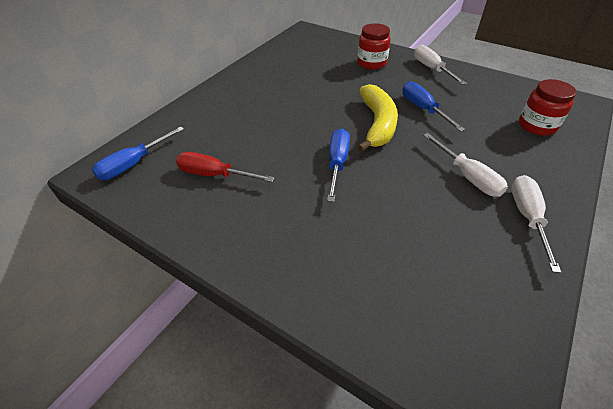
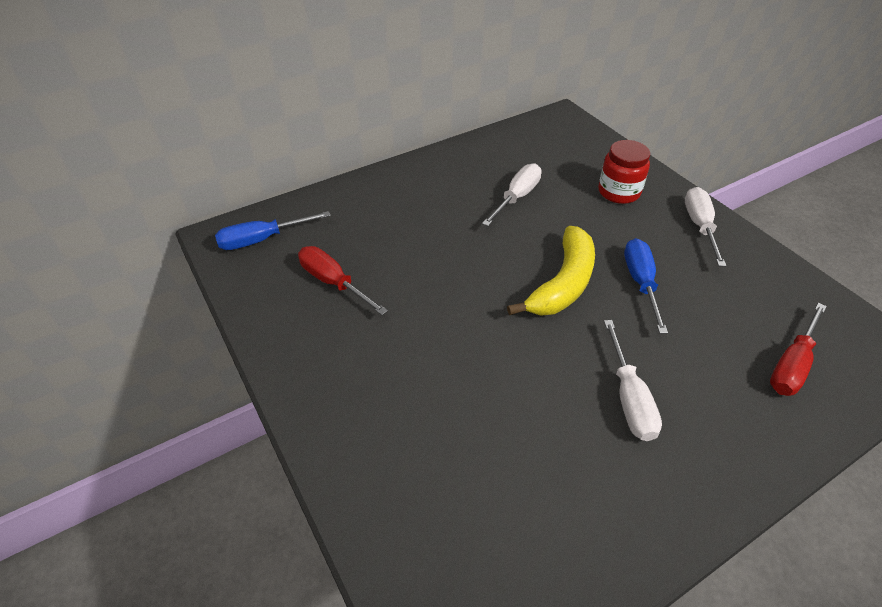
camera: 25 degrees right, 0 degrees up
blue screwdriver [327,128,350,202] -> none
white screwdriver [511,175,561,273] -> white screwdriver moved to [482,163,542,226]
red jar [519,79,577,136] -> red screwdriver [770,303,827,396]

